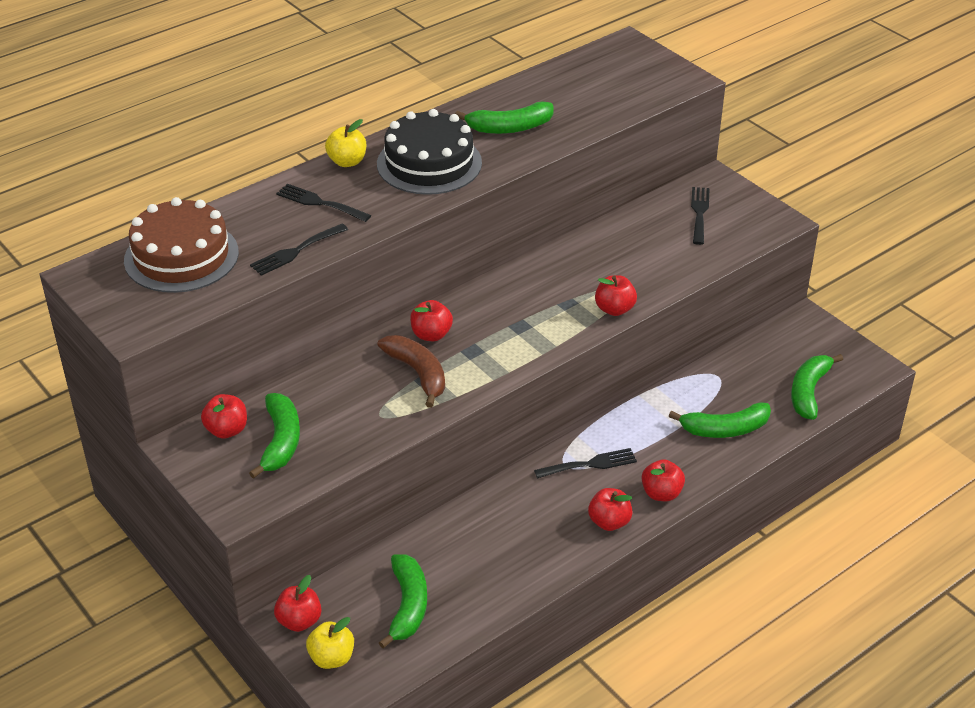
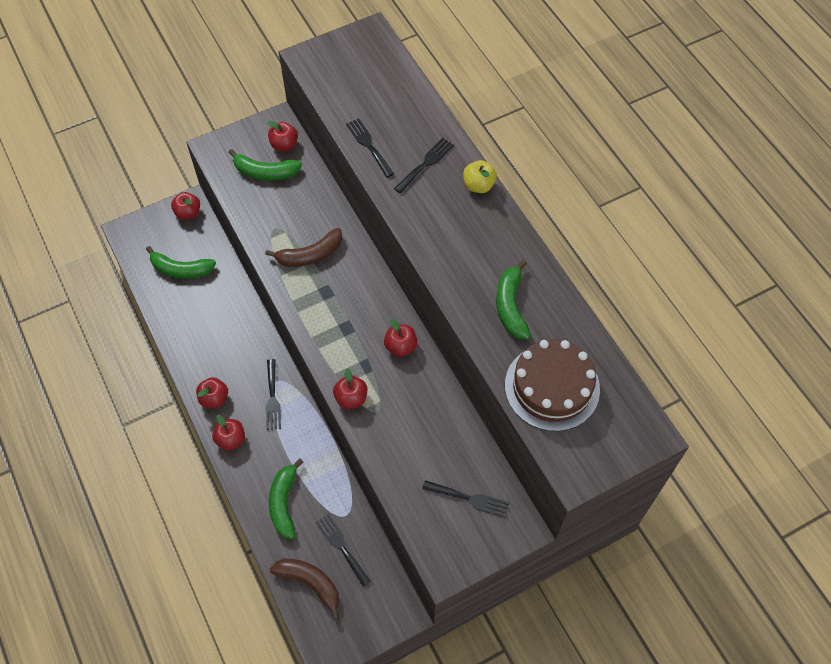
camera: 100 degrees right, 20 degrees up
brown cake [124,197,239,293] -> brown cake moved to [505,339,600,431]
yellow apple [306,617,354,669] -> none
black cake [377,109,482,195] -> none
red apple [410,300,453,341] -> red apple moved to [384,318,418,357]
green banana [791,354,843,420] -> brown banana [270,558,339,620]
none -> black fork [316,514,371,587]

